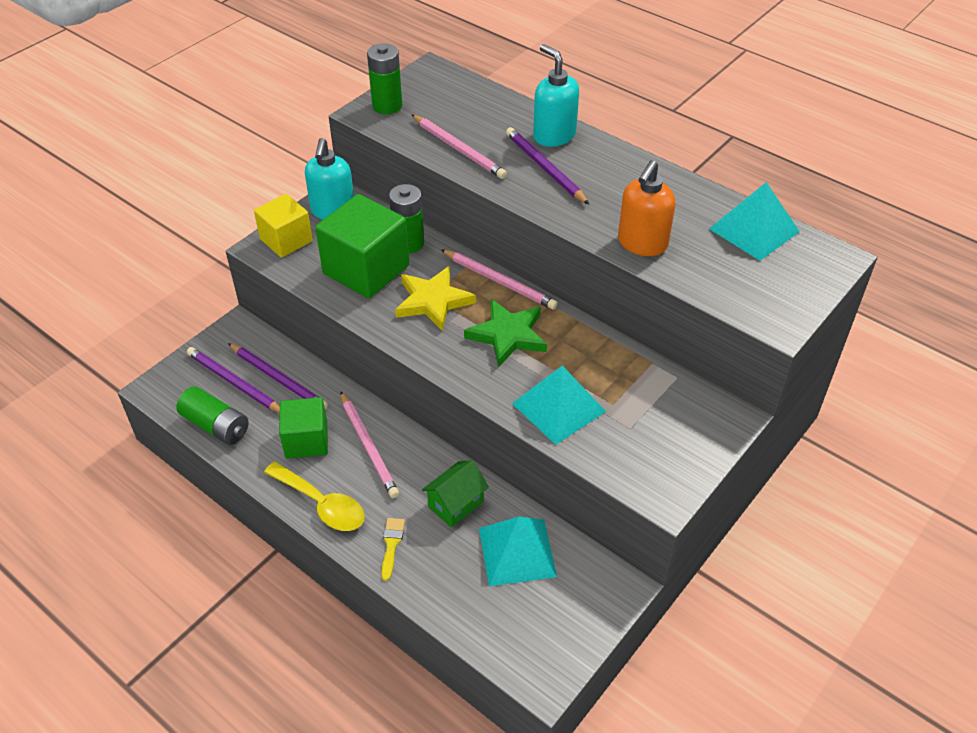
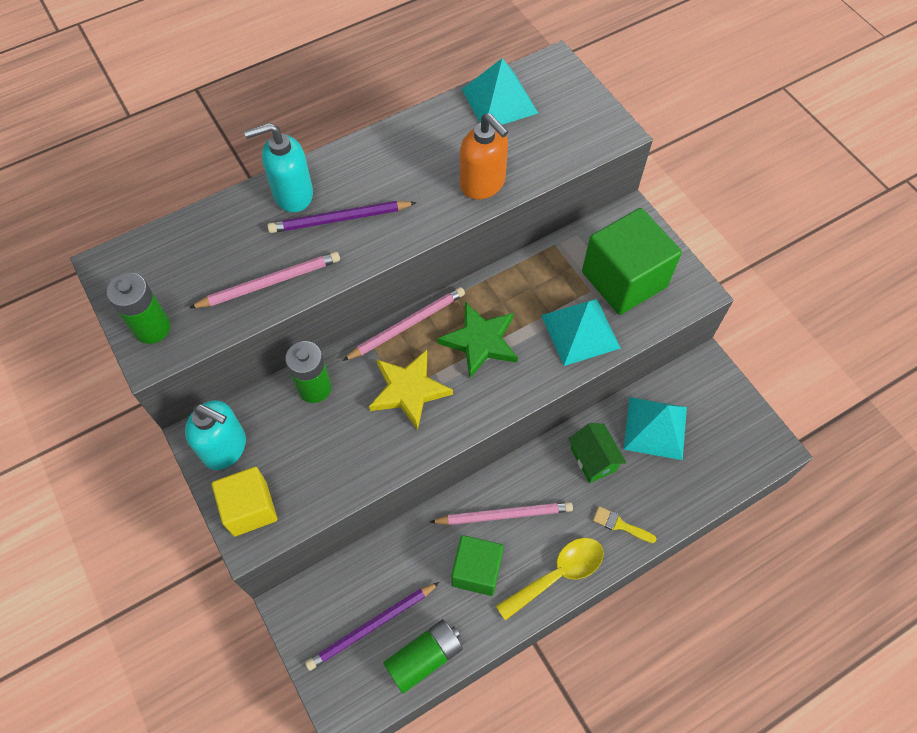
camera: 70 degrees left, 15 degrees up
purple pencil [228,343,328,410] -> none
green cube [315,194,409,298] -> green cube moved to [582,208,682,315]

